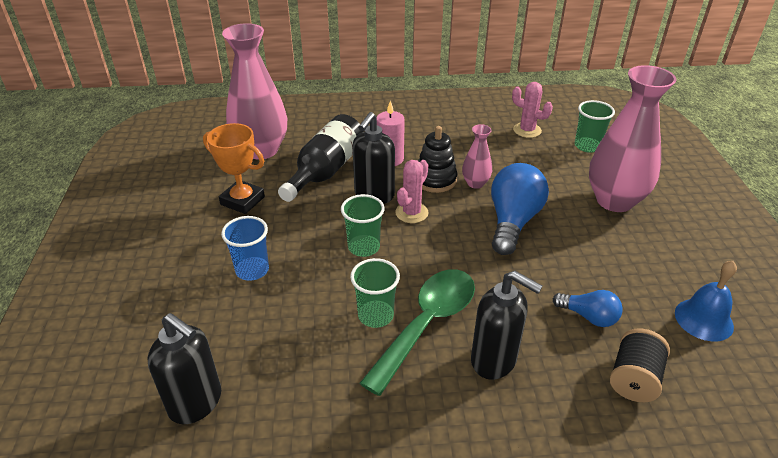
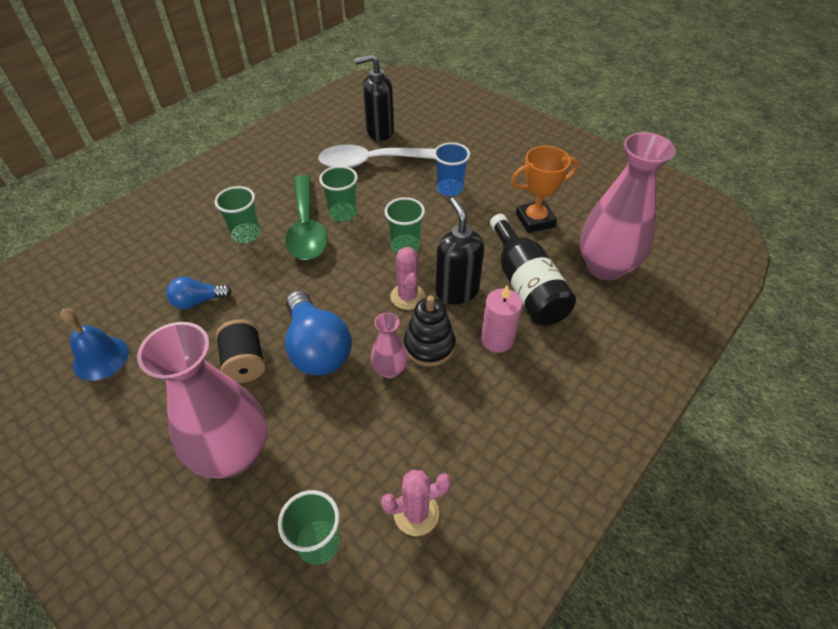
camera: 135 degrees right, 10 degrees up
black soap dispenser [471,271,543,380] -> green cup [215,186,260,243]
black spool [610,329,670,402] -> black spool moved to [216,319,265,383]
none -> white spoon [318,145,435,168]

